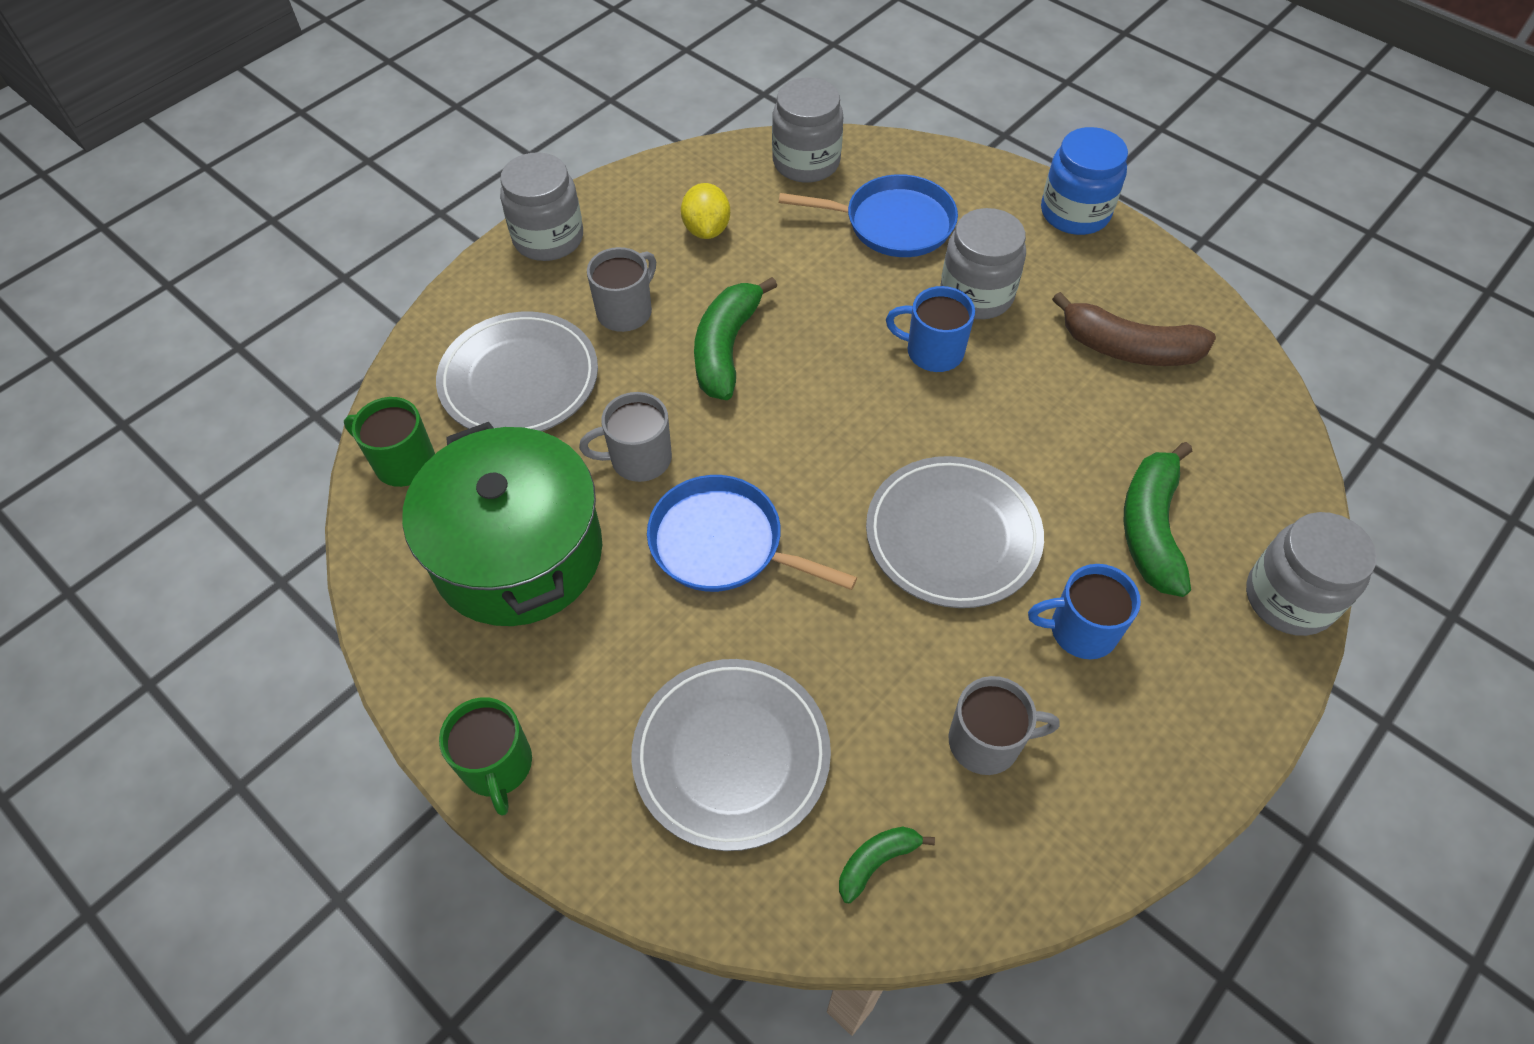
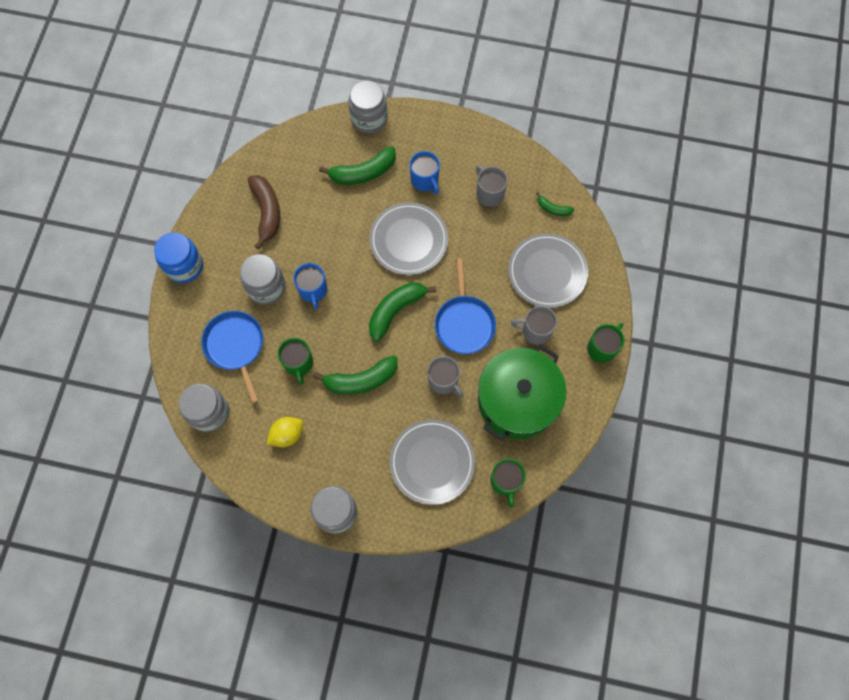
camera: 120 degrees left, 15 degrees up
grey mug [587,247,656,332] -> grey mug moved to [511,306,557,345]
none -> green mug [278,338,313,385]
none -> green banana [369,282,437,342]

